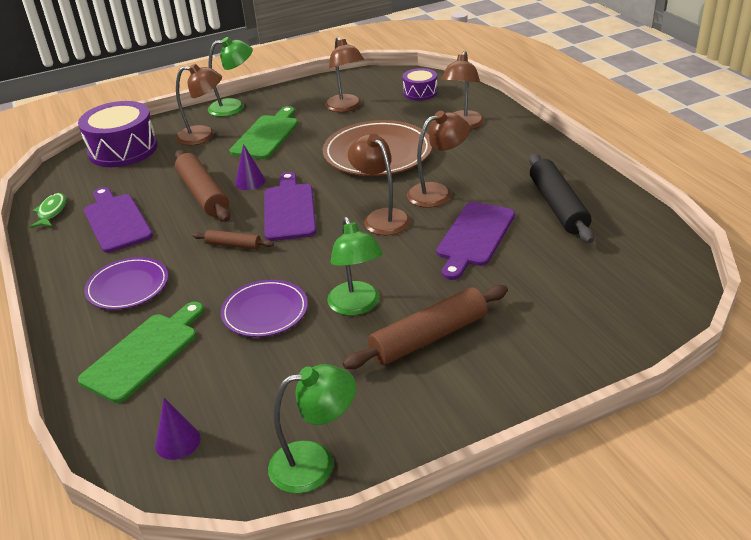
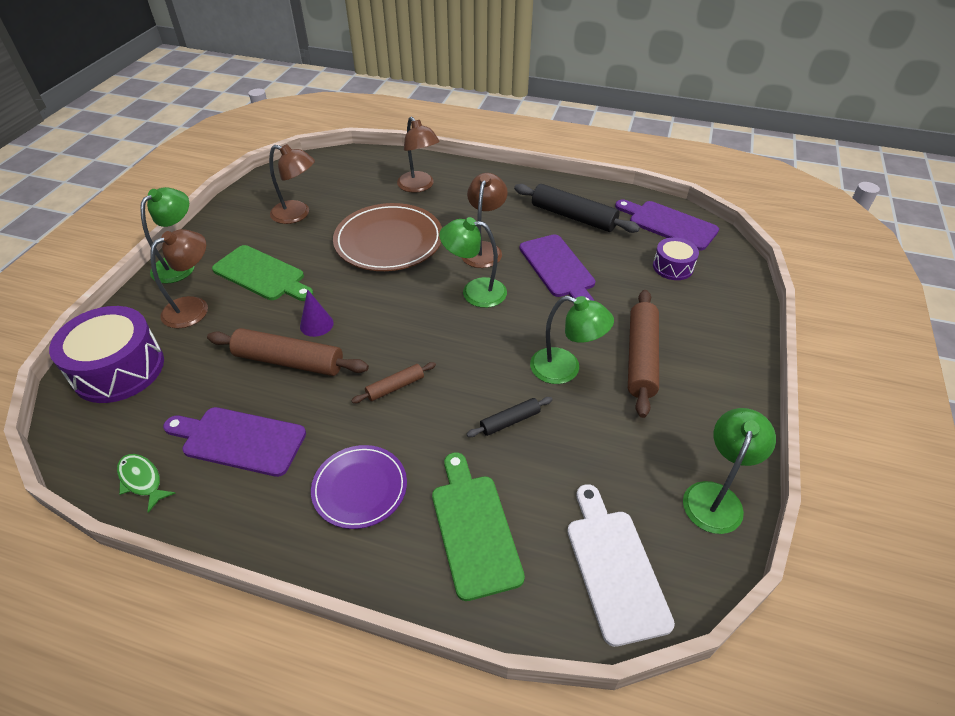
camera: 50 degrees left, 10 degrees up
purple cone [155,398,201,460] -> white cutting board [567,484,675,647]
purple plate [221,280,308,337] -> black rolling pin [467,397,553,437]
green cutting board [230,106,298,159] -> green cutting board turned 150 degrees clockwise [212,245,313,301]
purple cutting board [264,172,316,241] -> purple cutting board moved to [615,199,719,251]
brown lamp [348,134,410,235] -> green lamp [439,217,507,308]
purple drum [403,68,437,101] -> purple drum moved to [653,237,699,280]

